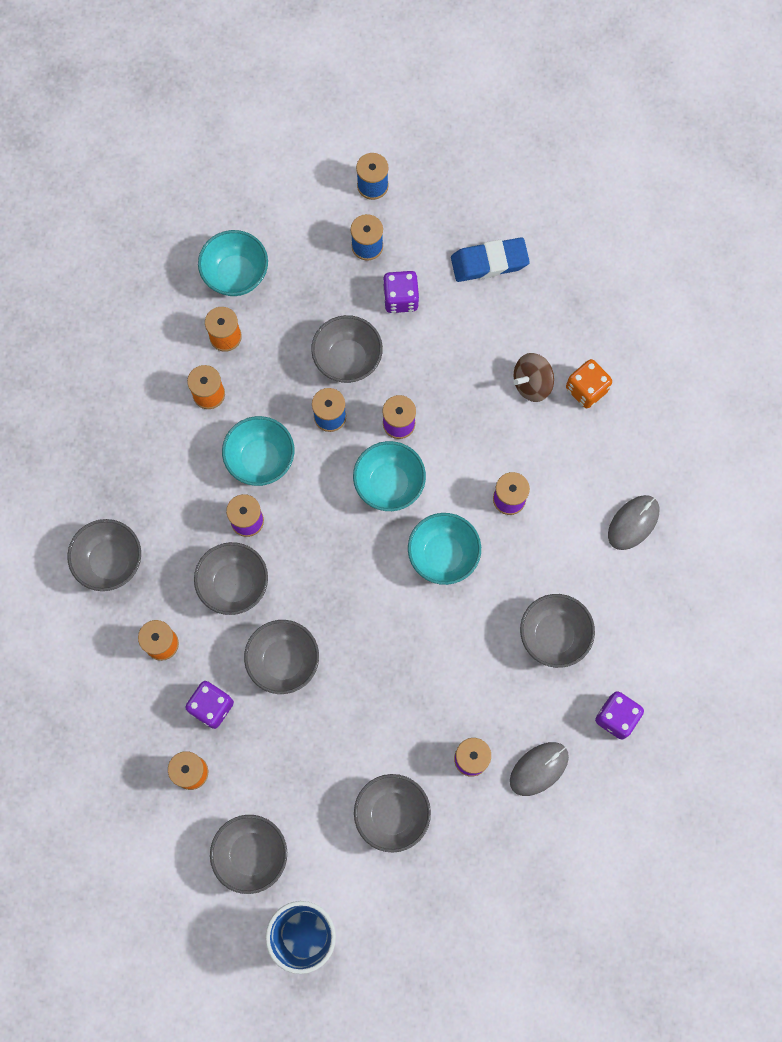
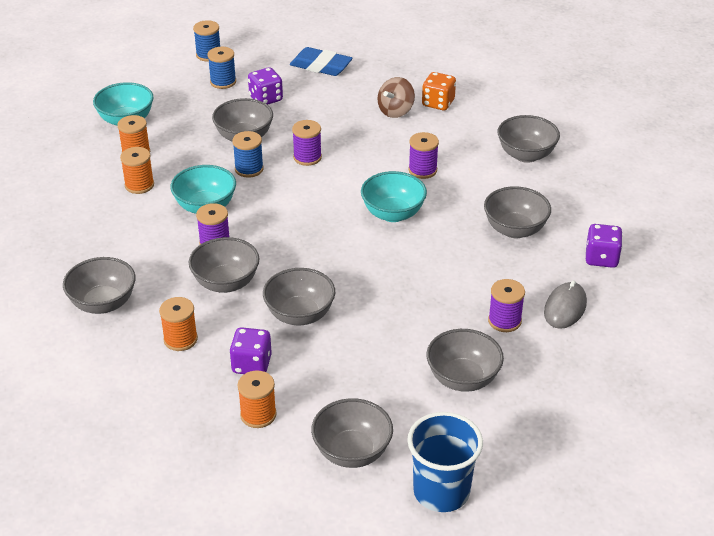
camera: 25 degrees left, 35 degrees down
turquoise bowl [353,441,426,511] -> none
blue eraser [451,237,530,282] -> blue eraser turned 60 degrees clockwise [290,47,353,76]
grey mouse [608,495,659,550] -> grey bowl [498,115,560,163]

